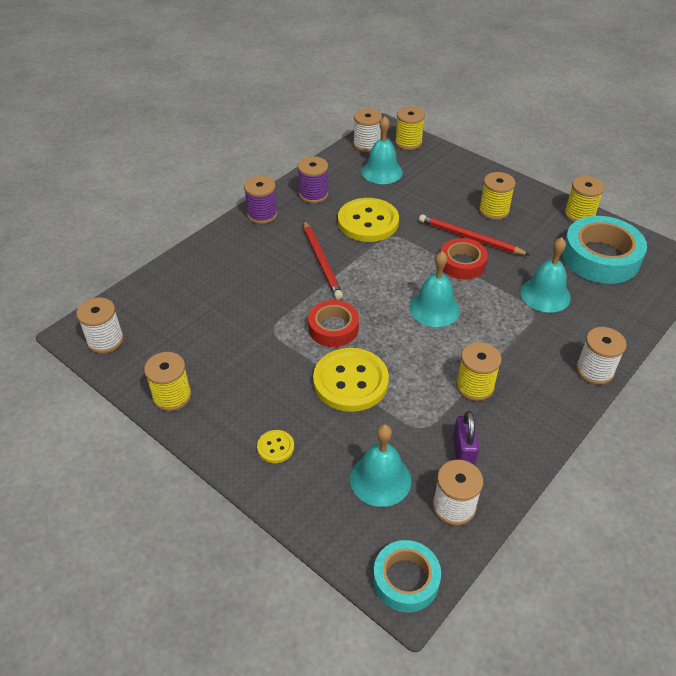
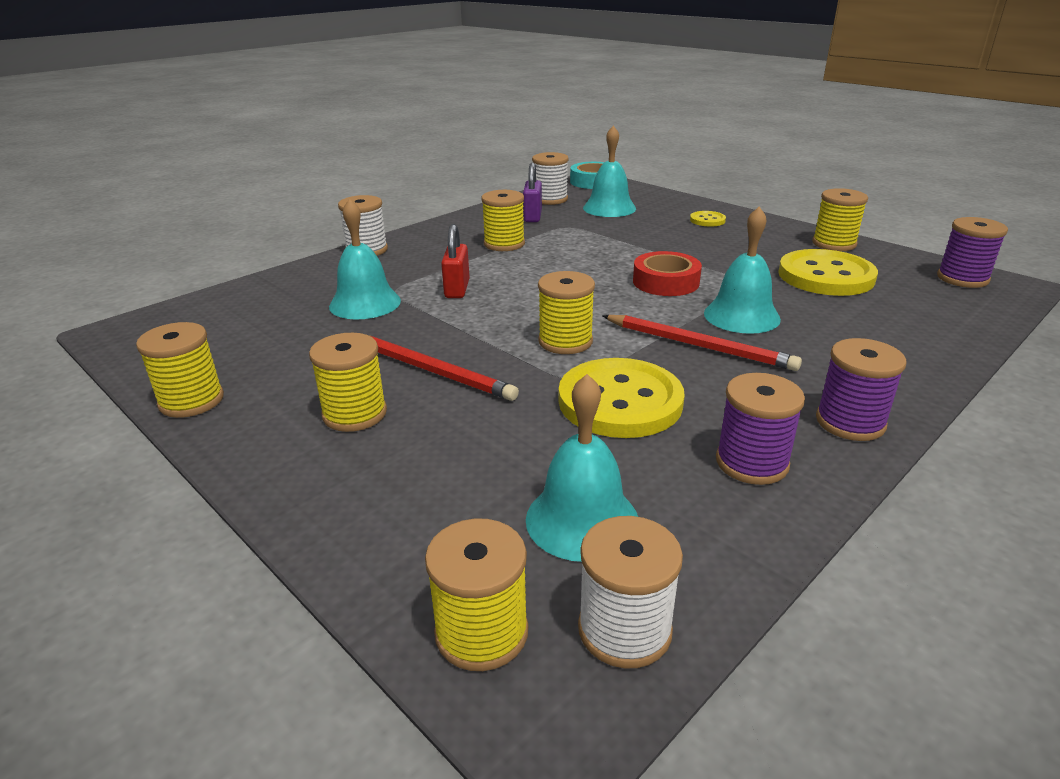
camera: 175 degrees left, 15 degrees down
white spool [76,298,124,354] -> purple spool [937,217,1008,288]
red pencil [303,221,343,299] -> red pencil turned 135 degrees clockwise [603,315,802,371]
yellow button [313,348,389,412] -> yellow button moved to [778,249,878,296]
turquoise bell [409,251,460,327] -> turquoise bell moved to [704,207,781,334]
red tape [441,238,488,280] -> none
turquoise tape [562,216,647,284] -> none
none -> red padlock [441,224,470,298]
none -> yellow spool [538,271,595,354]

